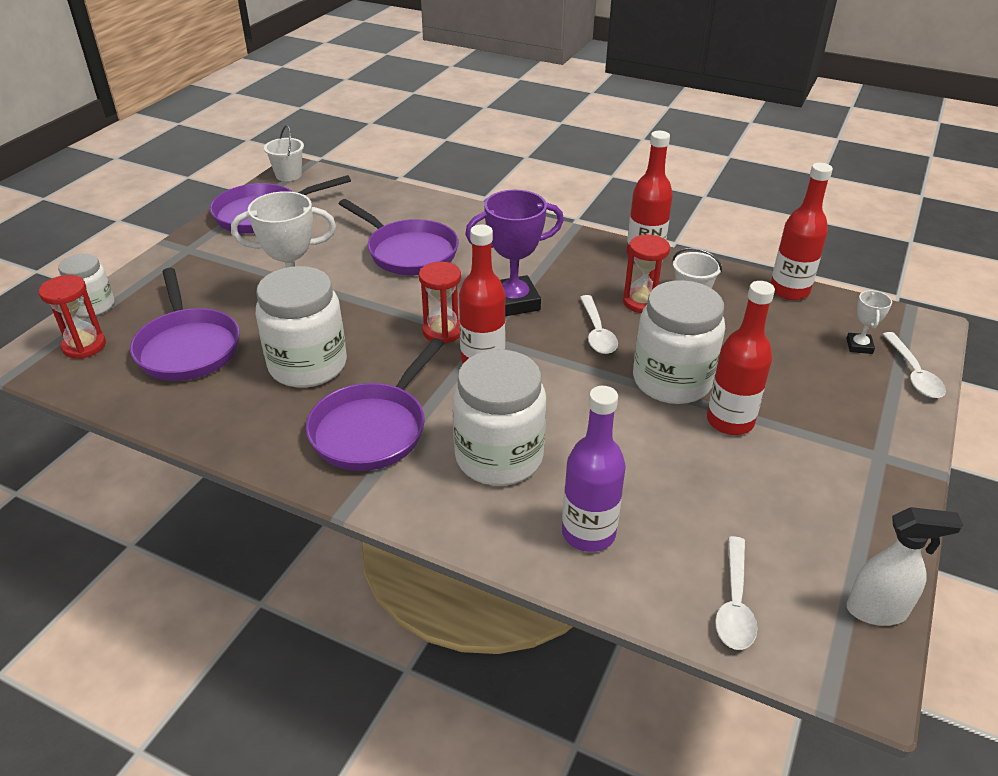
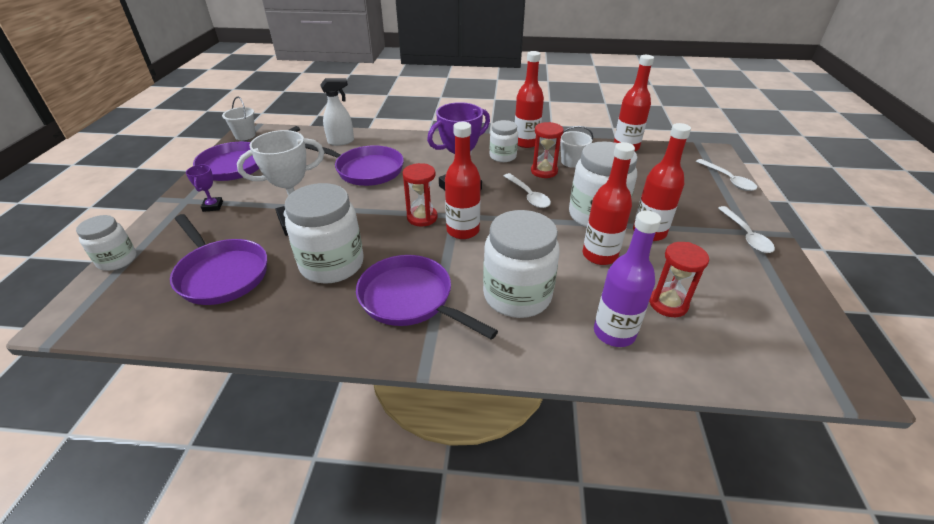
camera: 20 degrees left, 0 degrees up
red hourglass [39,275,106,359] -> red hourglass moved to [649,242,709,317]
purple pan [306,338,444,471] -> purple pan turned 120 degrees clockwise [356,255,498,340]
white spoon [715,536,757,650] -> white spoon moved to [718,206,775,253]
white trophy [846,290,892,354] -> none
white spray bottle [846,507,963,626] -> white spray bottle moved to [320,78,354,146]
none -> purple trophy [186,165,223,212]
none -> white jar [490,120,518,162]
none -> red bottle [582,142,635,265]

